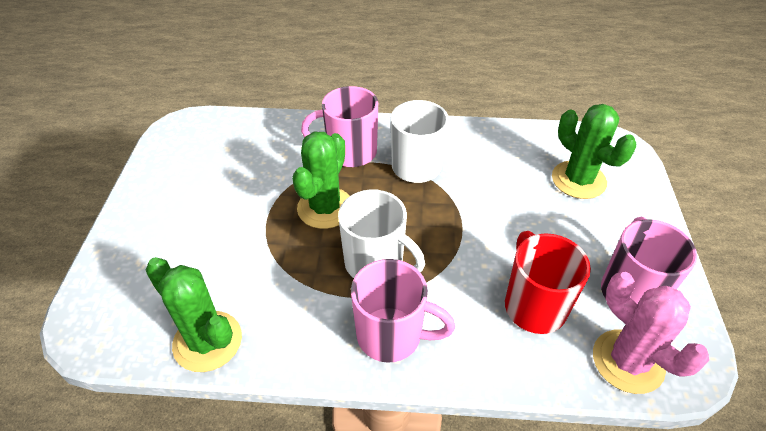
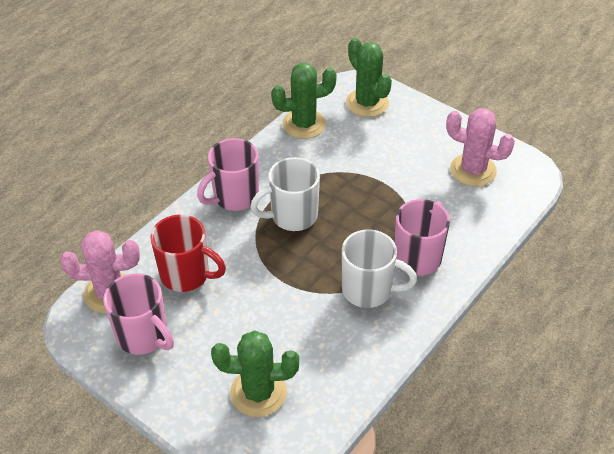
camera: 125 degrees right, 0 degrees up
green cactus [292,132,349,229] -> green cactus moved to [346,38,392,117]
none -> pink cactus [446,108,515,186]

